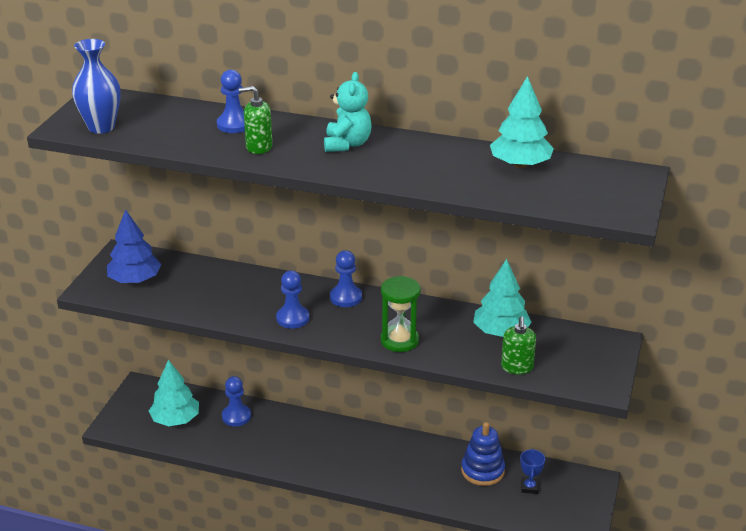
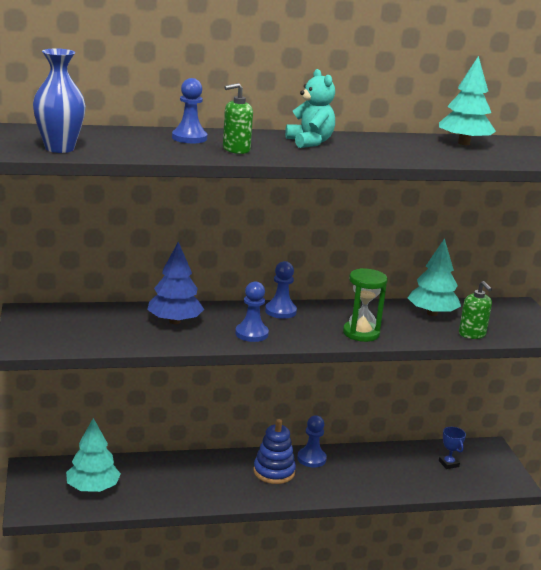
camera: 30 degrees left, 10 degrees down
blue tree [107,209,162,284] -> blue tree moved to [147,242,204,324]
blue pawn [222,376,251,427] -> blue pawn moved to [297,415,327,468]
blue stacking toy [461,422,505,486] -> blue stacking toy moved to [253,419,296,484]

